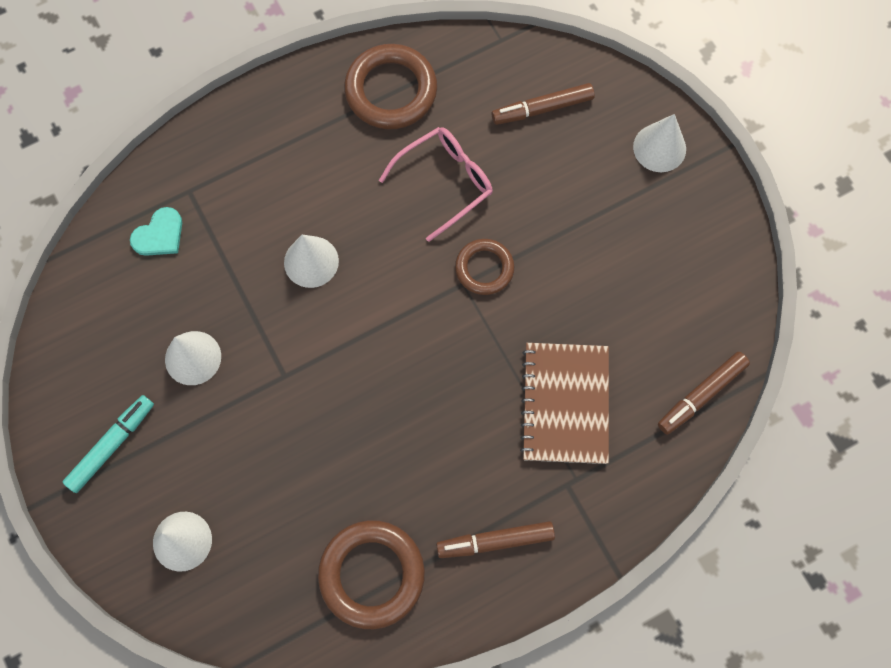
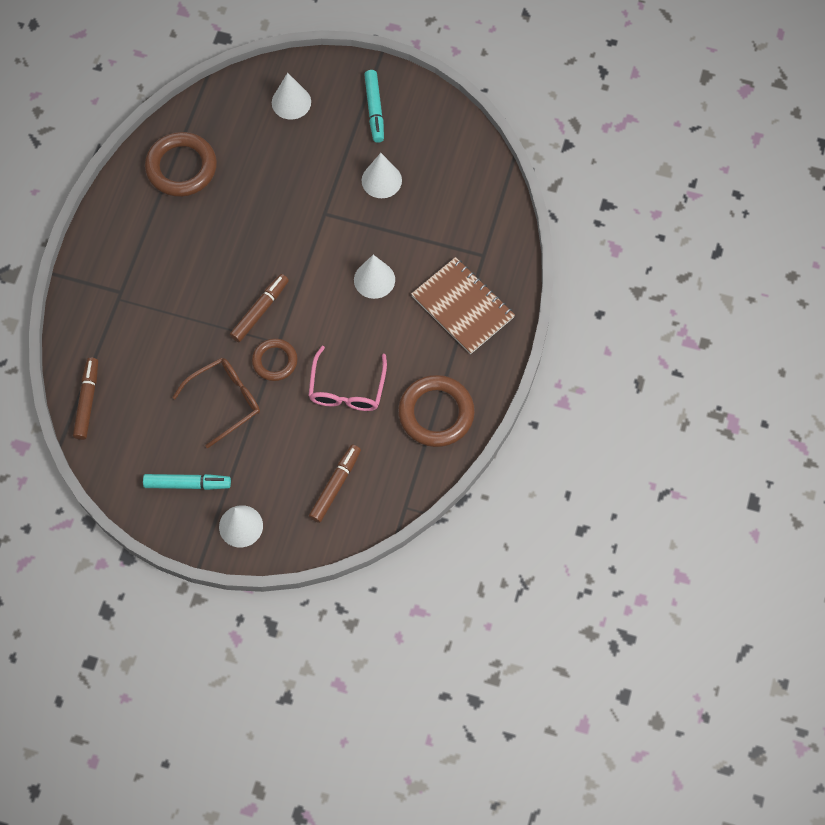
camera: 135 degrees right, 5 degrees down
turquoise heart [130,207,182,256] -> none
brown marker [436,521,555,558] -> brown marker moved to [230,274,289,342]
brown notebook [520,343,609,464] -> brown notebook moved to [411,257,515,354]
none -> turquoise marker [143,474,231,490]
none -> brown glasses [172,358,260,448]

